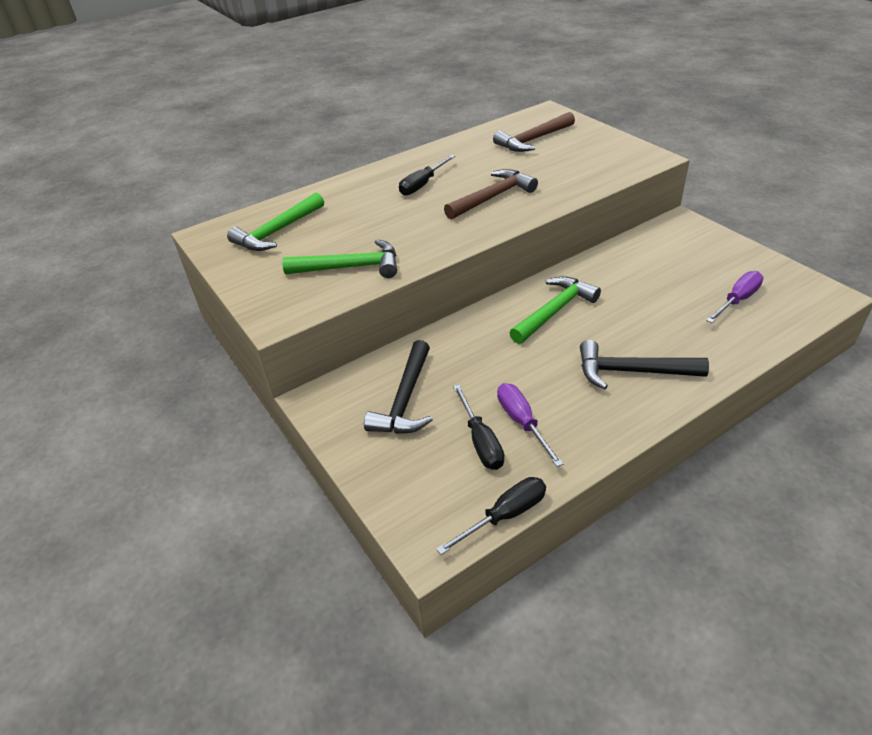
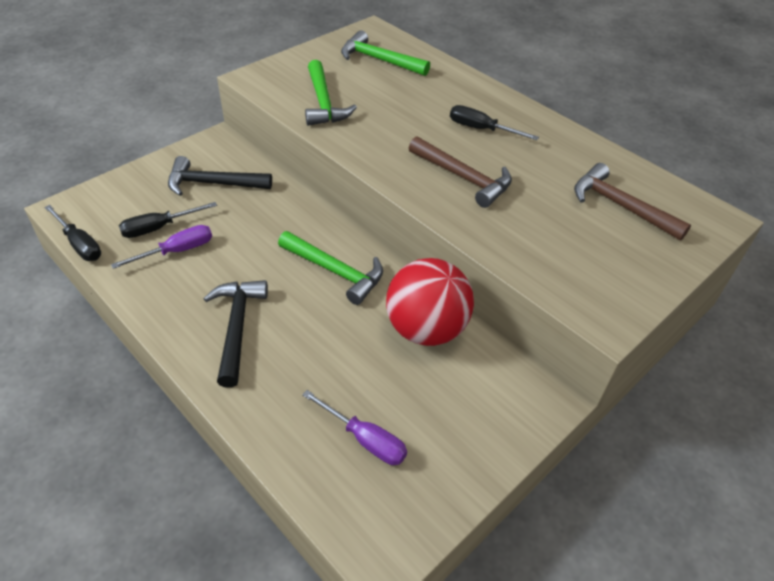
camera: 75 degrees right, 5 degrees up
none -> red ball [386,258,474,346]

